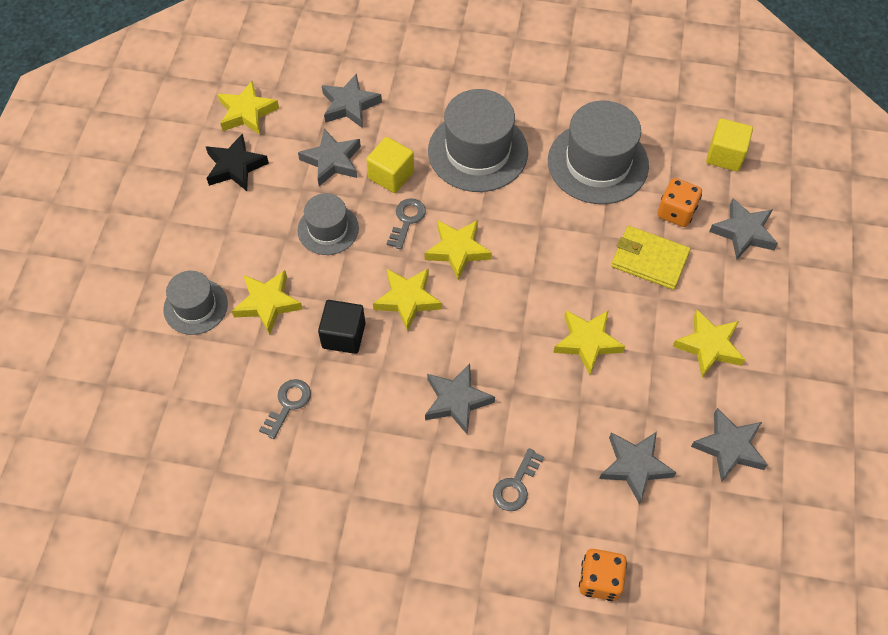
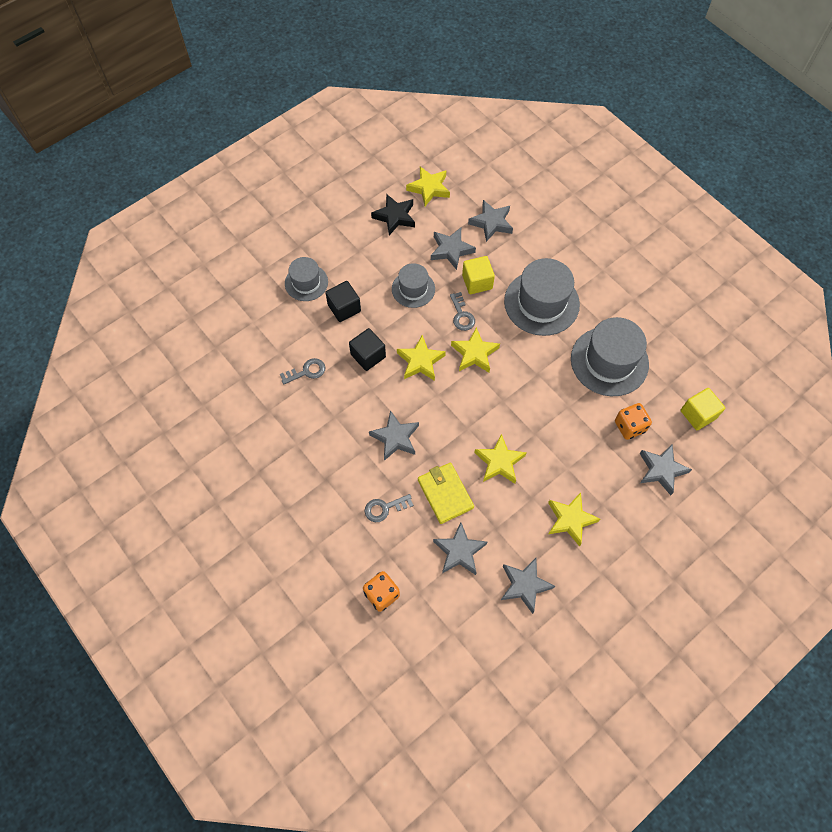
camera: 40 degrees right, 5 degrees up
yellow star [232,270,302,335] -> black cube [325,281,361,322]
grey key [387,198,426,249] -> grey key turned 105 degrees clockwise [450,292,475,331]
yellow wallet [611,226,690,290] -> yellow wallet moved to [418,463,474,524]

